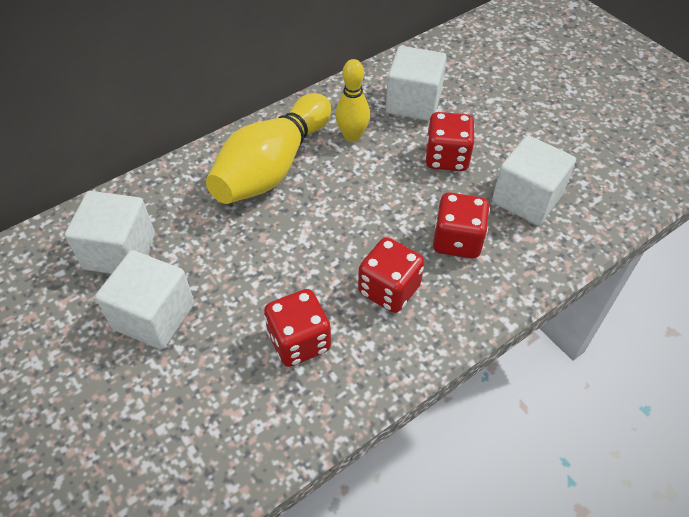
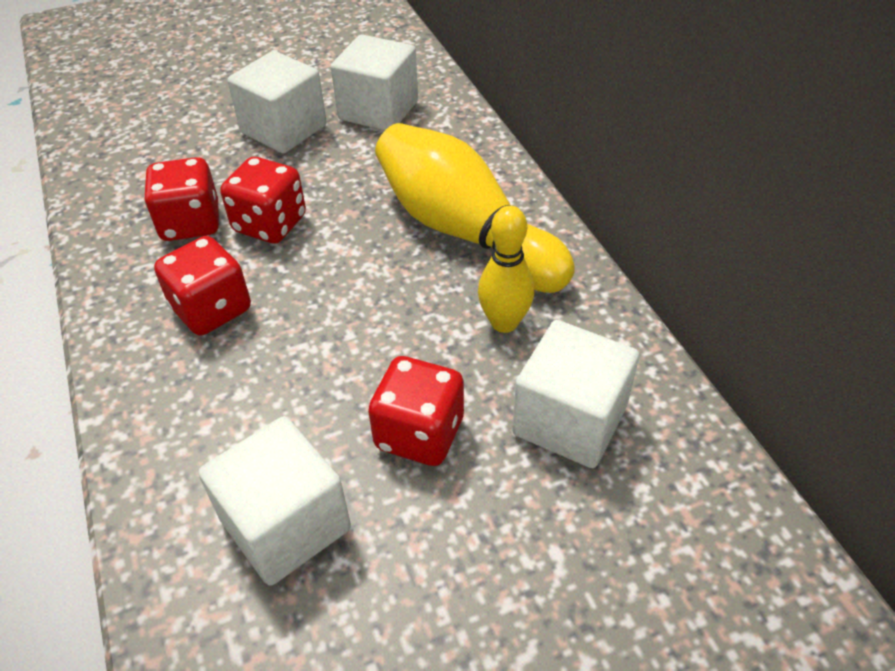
camera: 105 degrees right, 5 degrees down
red dice [433,192,490,259] -> red dice moved to [220,157,306,244]

